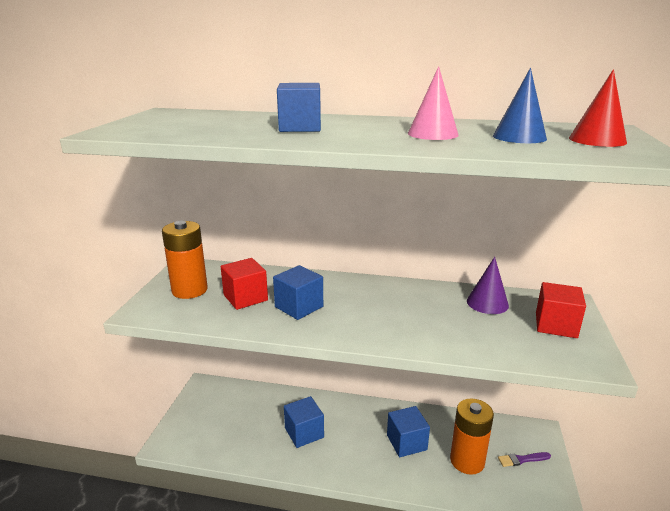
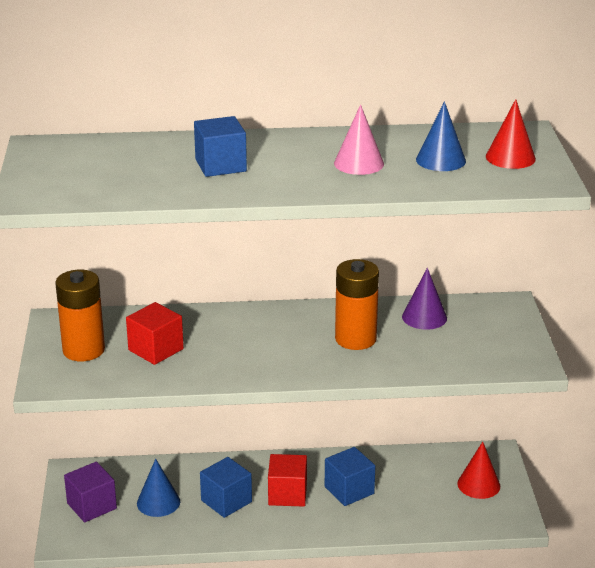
camera: 15 degrees left, 5 degrees up
blue cube [273,265,323,320] -> none
orange battery [450,398,494,475] -> orange battery moved to [335,259,379,350]
purple brush [498,452,551,467] -> red cone [458,441,500,499]
red cube [536,282,586,338] -> red cube moved to [268,454,307,507]
none -> purple cube [64,462,117,522]
none -> blue cone [137,459,180,517]

